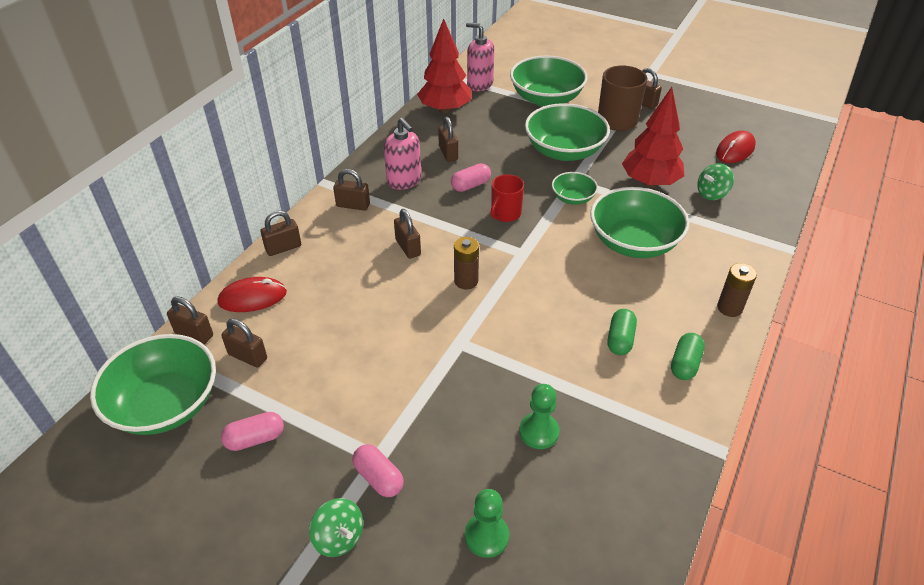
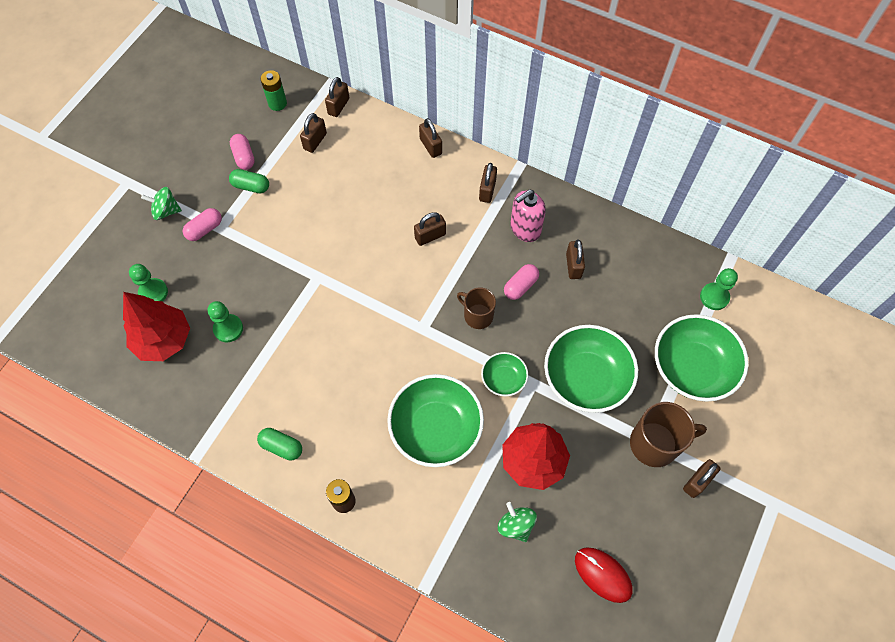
camera: 90 degrees right, 20 degrees up
green bowl [90,334,216,435] -> green battery [260,70,287,111]
red mouse [218,277,287,312] -> none
green spinning top [309,498,363,557] -> green spinning top turned 45 degrees clockwise [141,187,182,220]
red tree [417,18,472,114] -> red tree moved to [123,292,190,361]
brown padlock [438,117,458,162] -> brown padlock turned 75 degrees counterclockwise [566,240,585,279]
pink capsule [451,163,491,192] -> pink capsule turned 75 degrees clockwise [504,264,539,300]
brown battery [454,237,479,289] -> none
pink soap dispenser [466,22,494,91] -> green pawn [700,268,738,310]
red mug [491,174,524,222] -> brown mug [457,287,496,329]
green capsule [607,309,637,355] -> green capsule moved to [229,169,269,193]

